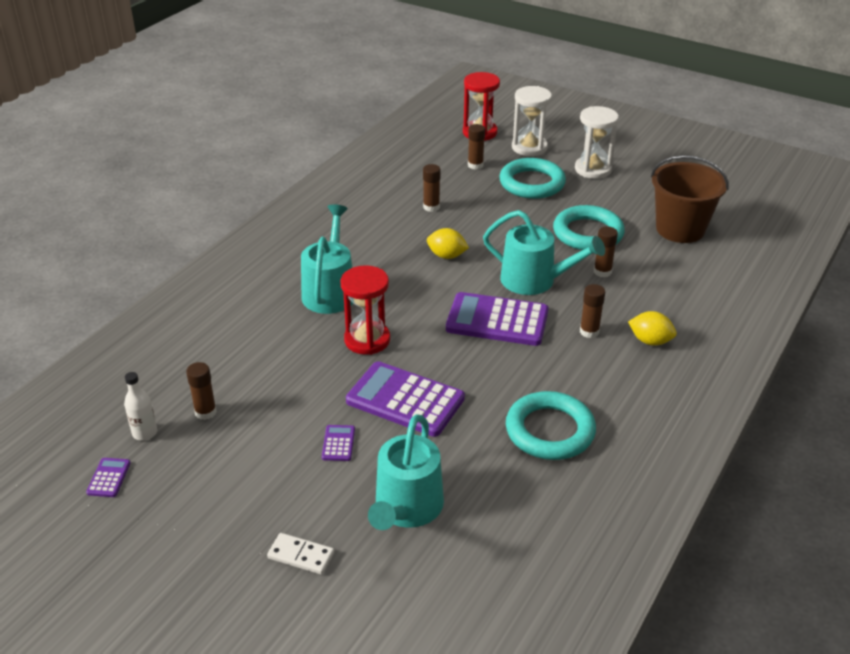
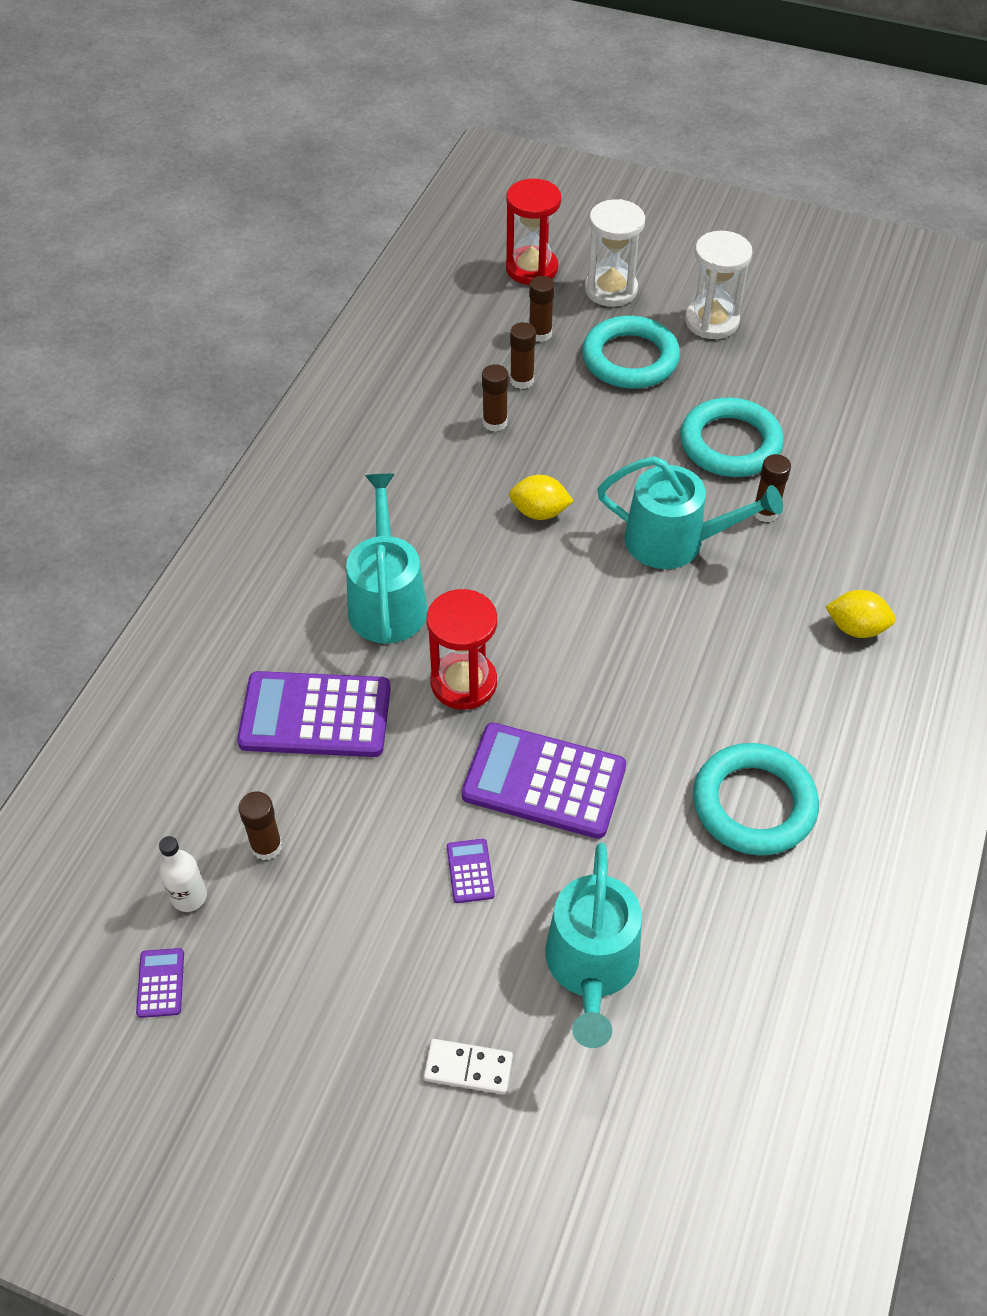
camera: 10 degrees left, 15 degrees up
purple calculator [446,292,548,346] -> purple calculator moved to [237,671,391,757]
brown glue stick [580,284,605,338] -> brown glue stick moved to [510,322,536,389]
brown bucket [651,155,729,243] -> none

